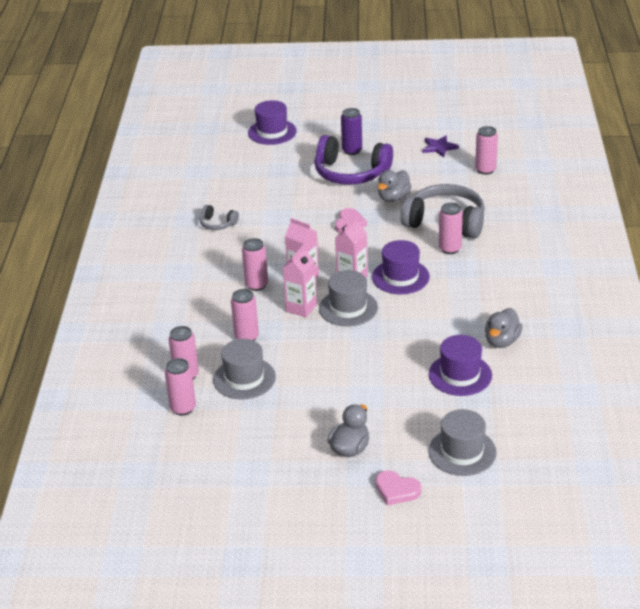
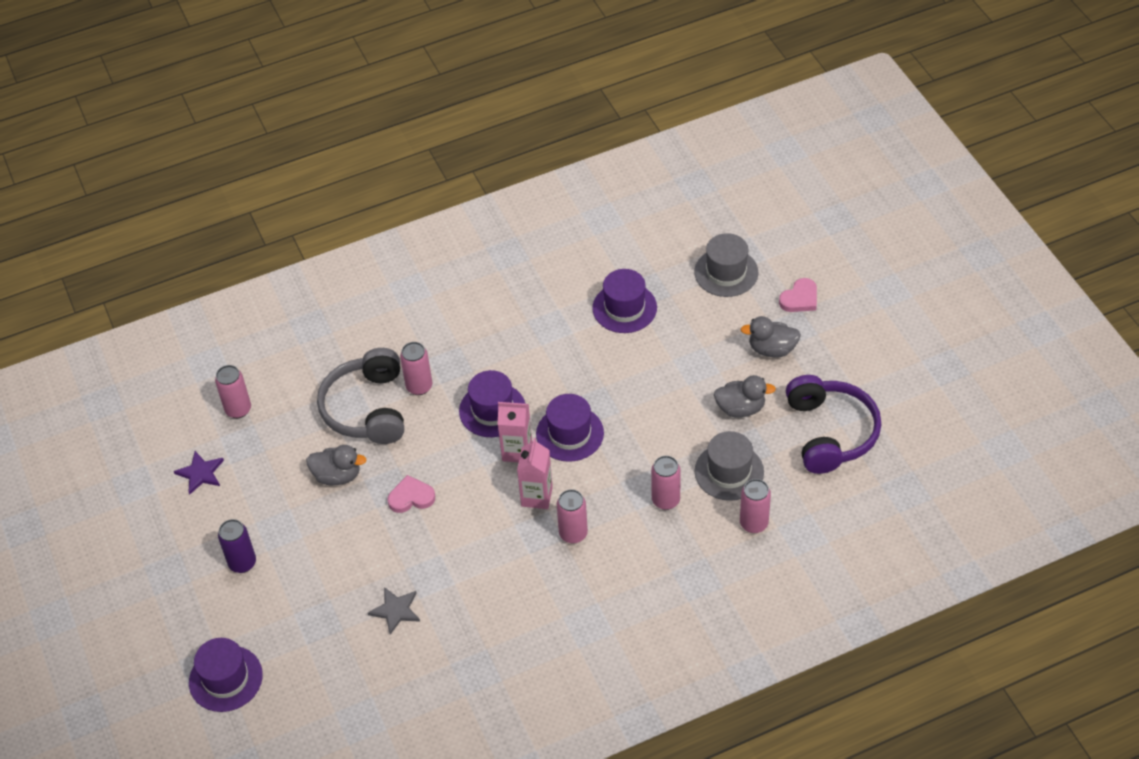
camera: 115 degrees left, 15 degrees up
pink can [165,358,196,416] -> none
grey headphones [199,205,239,230] -> none
pink carton [283,245,317,317] -> none
purple headphones [315,135,393,185] -> purple headphones moved to [786,375,881,474]
grey hat [319,270,378,326] -> purple hat [536,394,604,462]
pink heart [376,470,421,506] -> pink heart turned 45 degrees clockwise [779,278,817,312]
grey duck [485,308,523,348] -> grey duck moved to [714,375,776,418]
none -> grey star [368,587,420,635]

